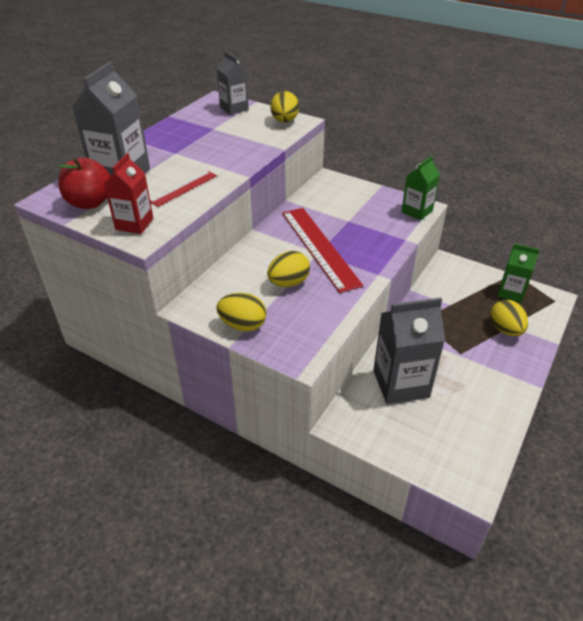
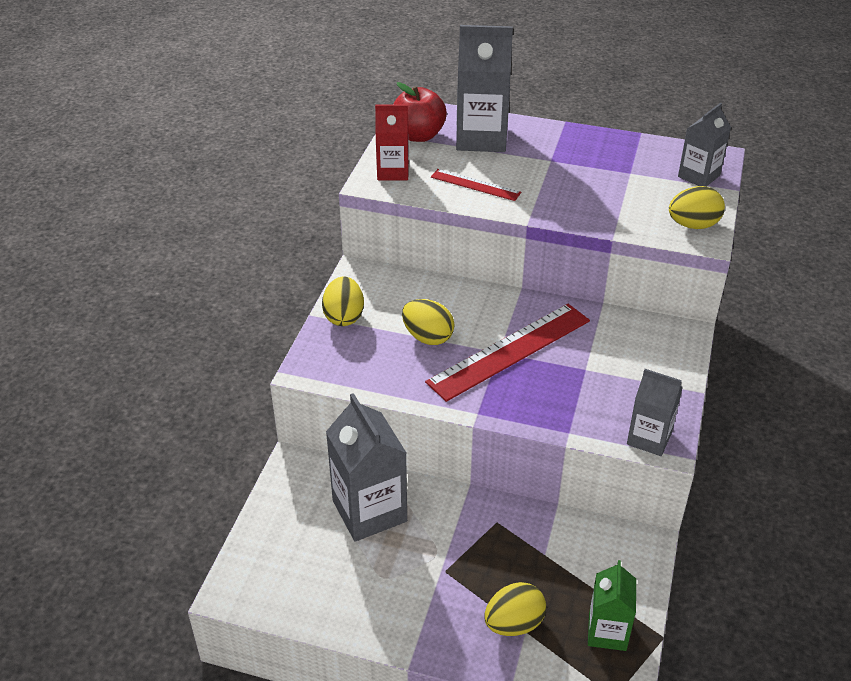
camera: 75 degrees right, 0 degrees up
green carton [401,156,440,220] -> grey carton [627,369,683,456]

